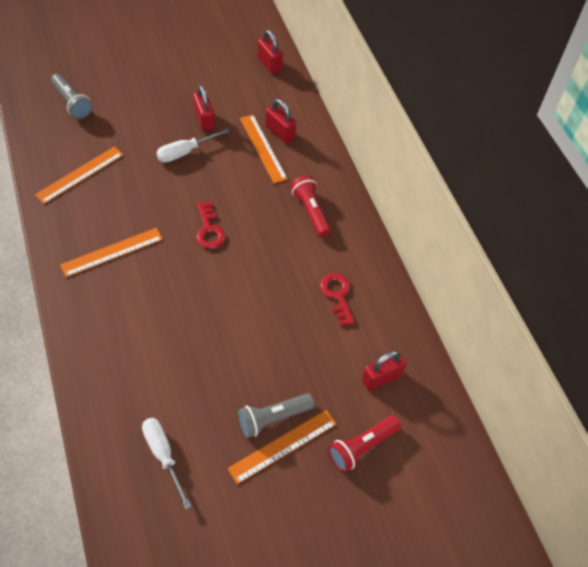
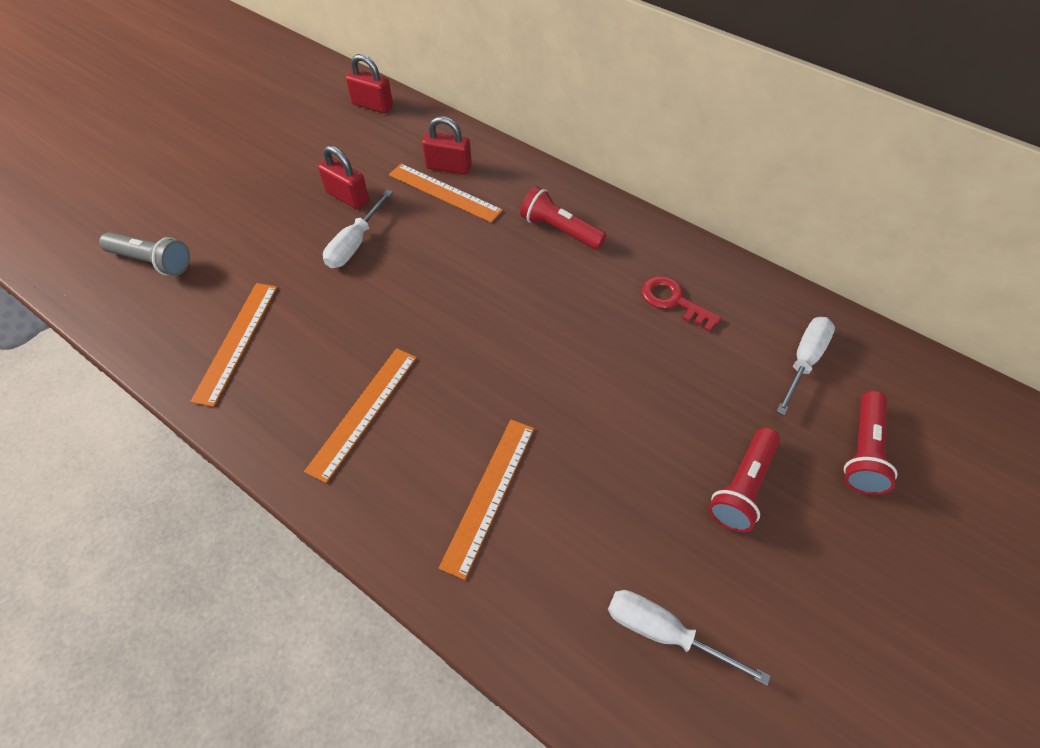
camera: 30 degrees left, 0 degrees up
red key [196,201,226,249] -> none
orange ruler [227,410,336,484] -> orange ruler moved to [439,420,534,580]
grey flashlight [238,393,314,438] -> red flashlight [709,427,780,532]
red padlock [362,351,406,391] -> white screwdriver [776,317,835,415]

